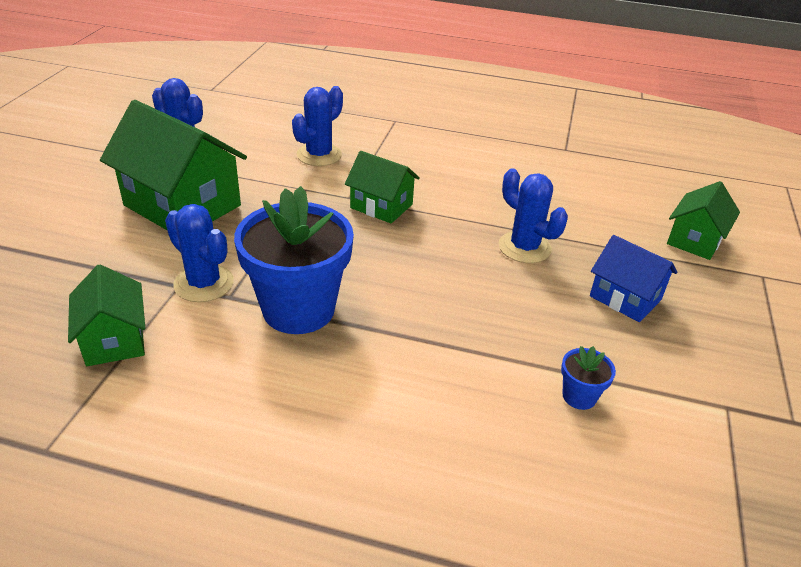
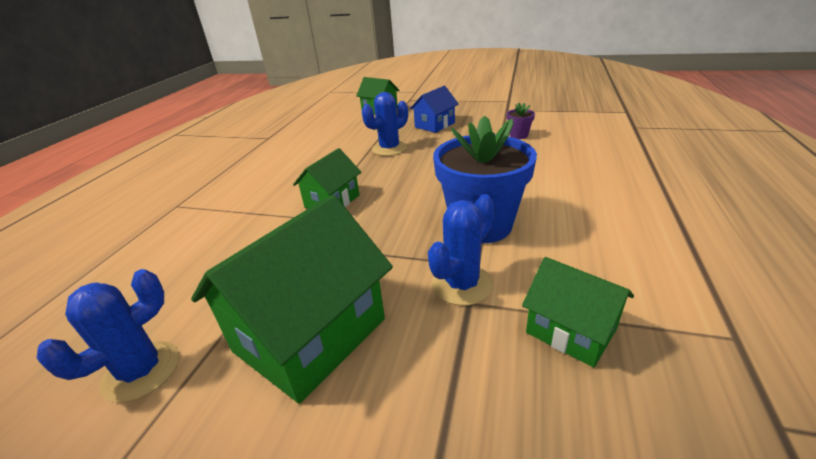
camera: 85 degrees left, 5 degrees down
green house [68,264,145,366] -> green house turned 60 degrees clockwise [522,257,634,368]
blue cactus [292,86,343,166] -> none
blue flower pot [561,346,616,410] -> purple flower pot [507,102,535,139]

